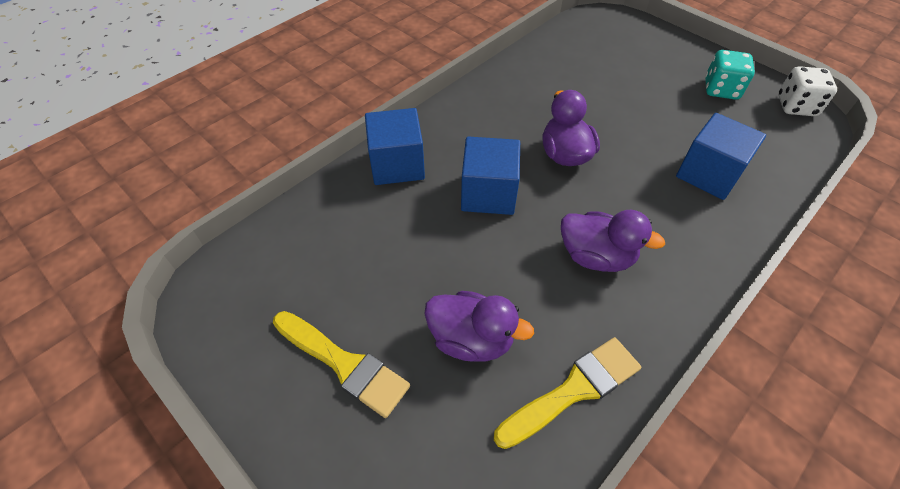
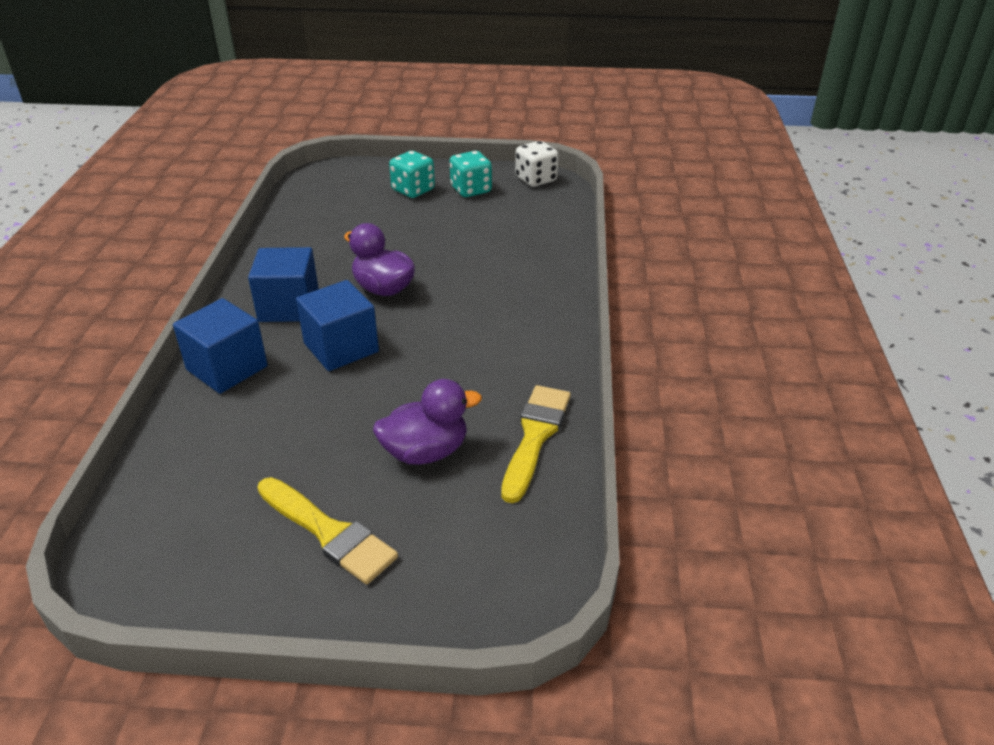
camera: 40 degrees left, 15 degrees down
yellow brush [273,311,410,418] -> yellow brush turned 45 degrees clockwise [257,477,398,584]
purple duck [561,210,665,272] -> none
blue cube [676,113,766,200] -> blue cube moved to [248,247,319,322]
none -> turquoise dice [389,151,435,198]

